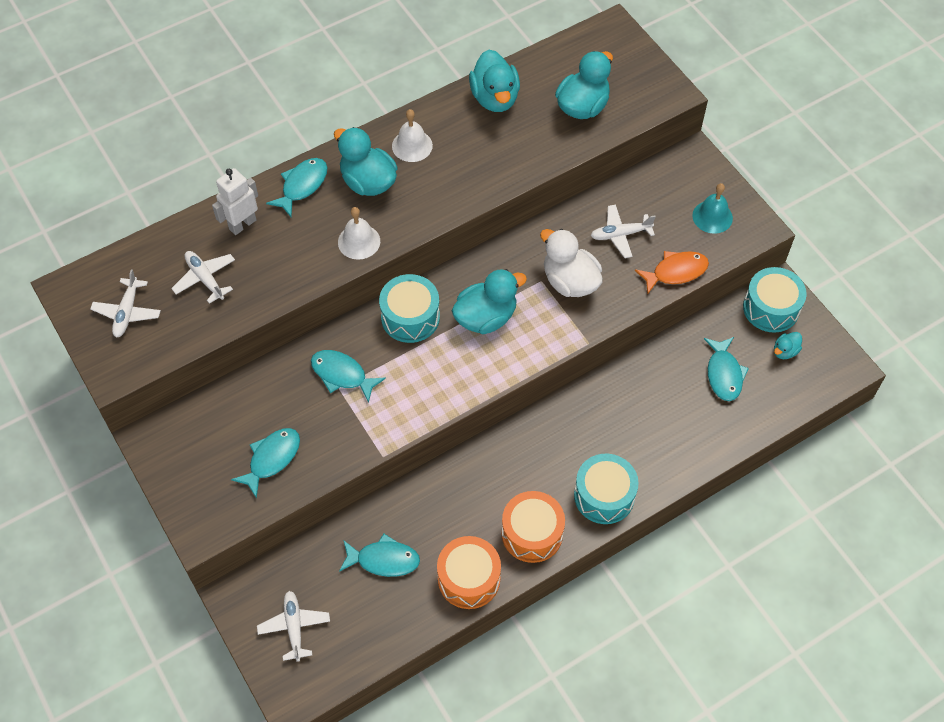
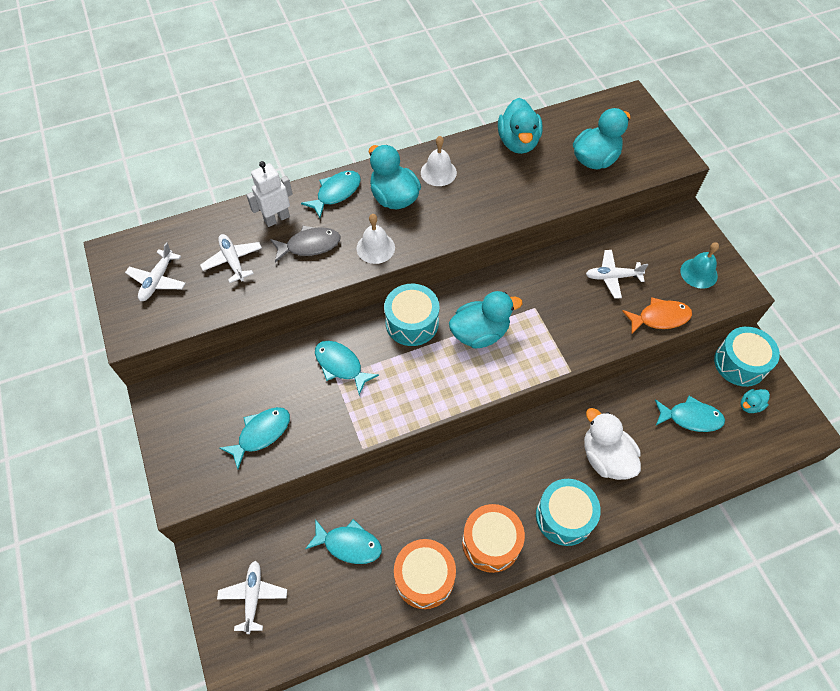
camera: 10 degrees right, 0 degrees up
white duck [540,229,603,297] -> white duck moved to [584,408,641,480]
turquoise fish [704,337,749,401] -> turquoise fish turned 90 degrees counterclockwise [655,396,725,432]
none -> grey fish [270,226,341,262]

